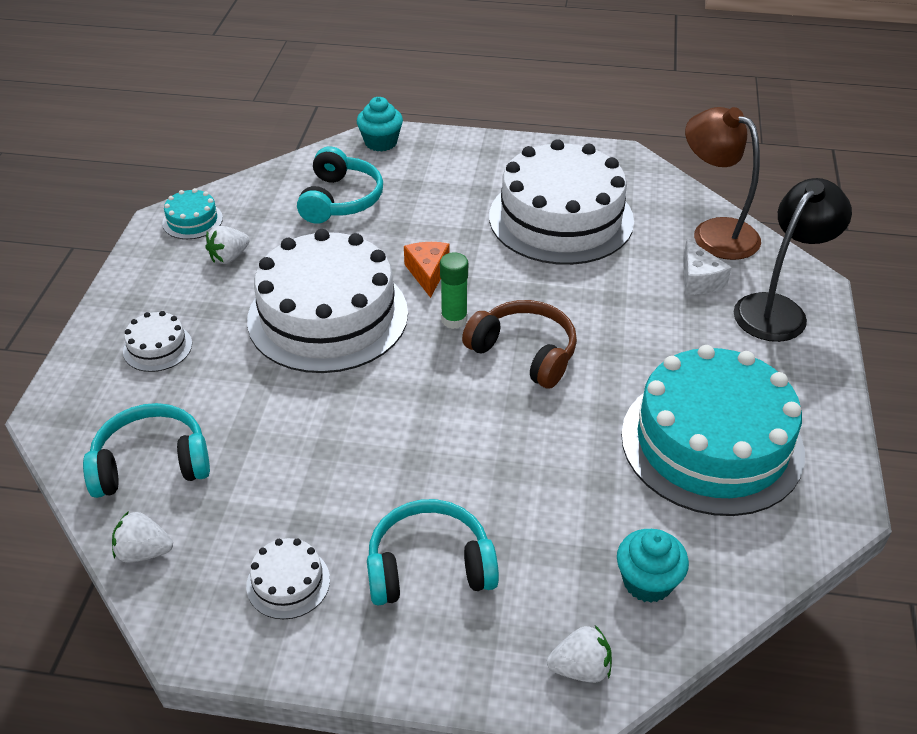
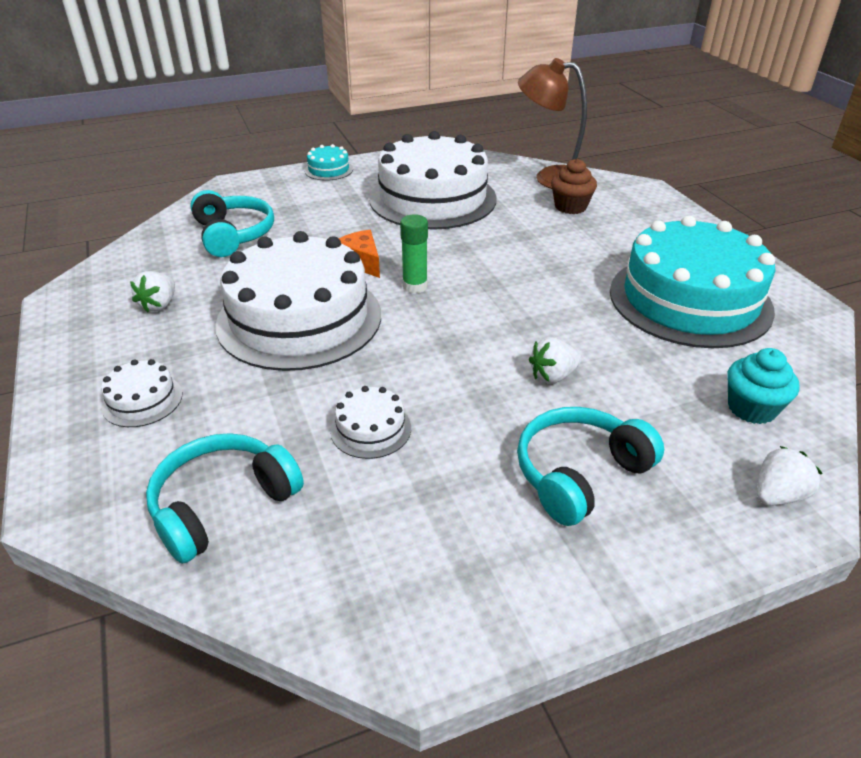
camera: 30 degrees left, 5 degrees down
white strawberry [112,511,173,563] -> white strawberry moved to [529,337,581,384]
turquoise cake [162,188,223,239] -> turquoise cake moved to [304,144,353,181]
white cake [246,538,330,619] -> white cake moved to [330,386,411,459]
turquoise cupcake [357,97,403,152] -> none
brown headphones [462,300,577,388] -> none
white cheese [683,239,732,295] -> brown cupcake [551,159,597,214]
black lamp [734,178,852,342] -> none

